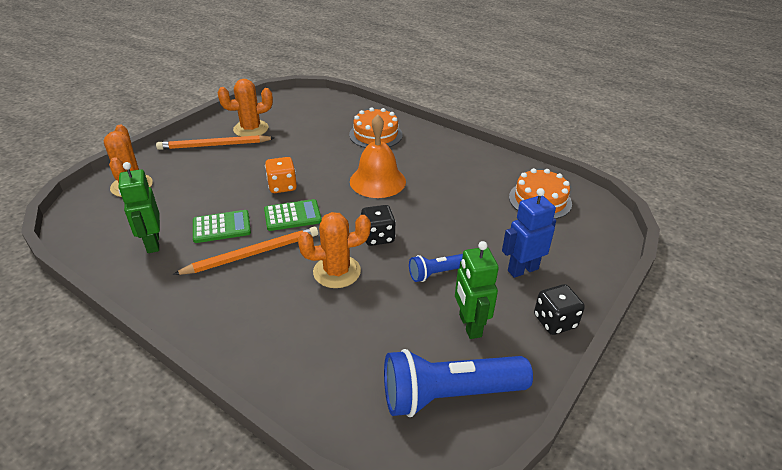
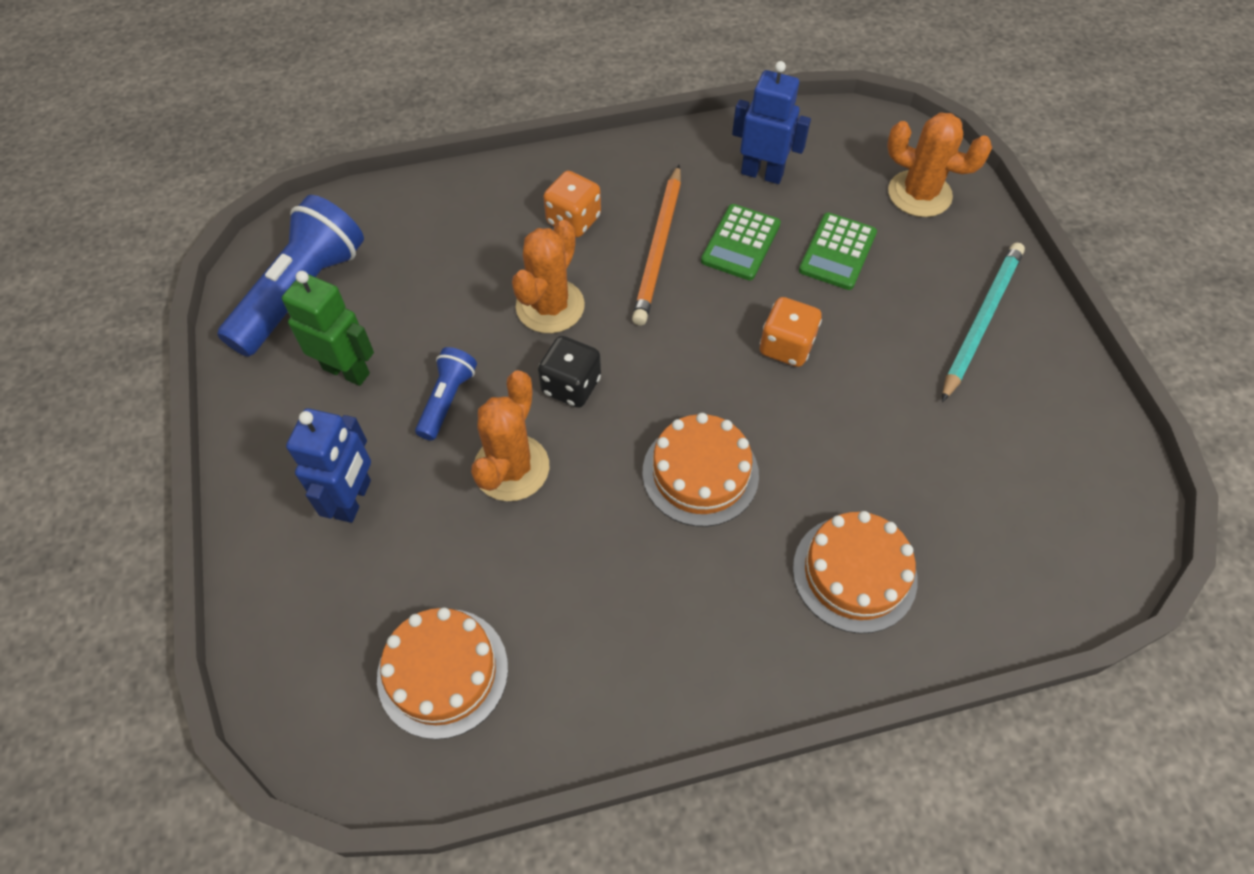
camera: 130 degrees right, 20 degrees up
green robot [119,162,160,253] -> blue robot [732,61,811,184]
orange pencil [156,135,275,150] -> turquoise pencil [942,243,1025,402]
orange cactus [218,79,273,137] -> orange cactus moved to [471,370,549,501]
green calculator [264,199,322,231] -> green calculator moved to [799,213,877,290]
orange bell [350,114,406,198] -> orange cake [642,413,759,527]
black dice [534,284,585,335] -> none
none -> orange dice [543,171,601,237]

